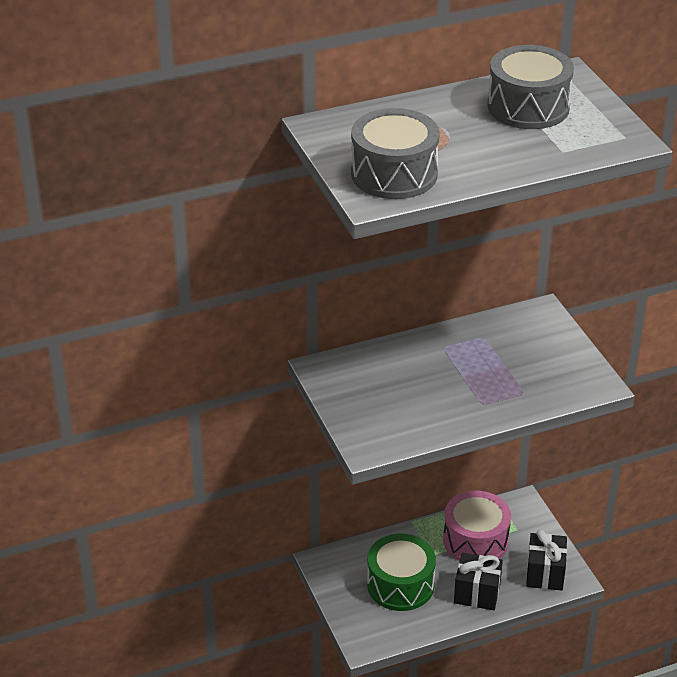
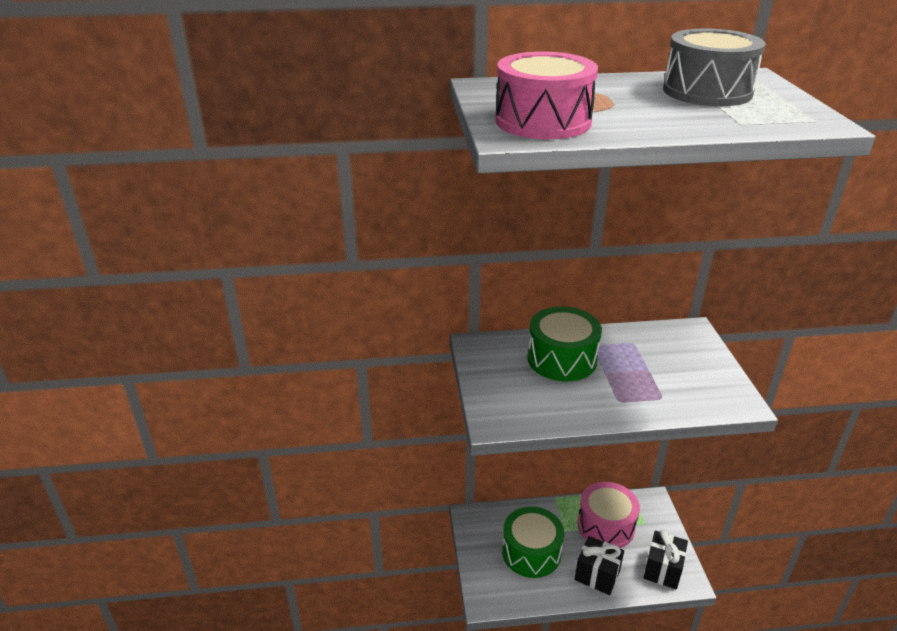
camera: 15 degrees right, 5 degrees down
grey drum [351,108,440,199] -> pink drum [495,51,598,139]
none -> green drum [527,307,602,381]

